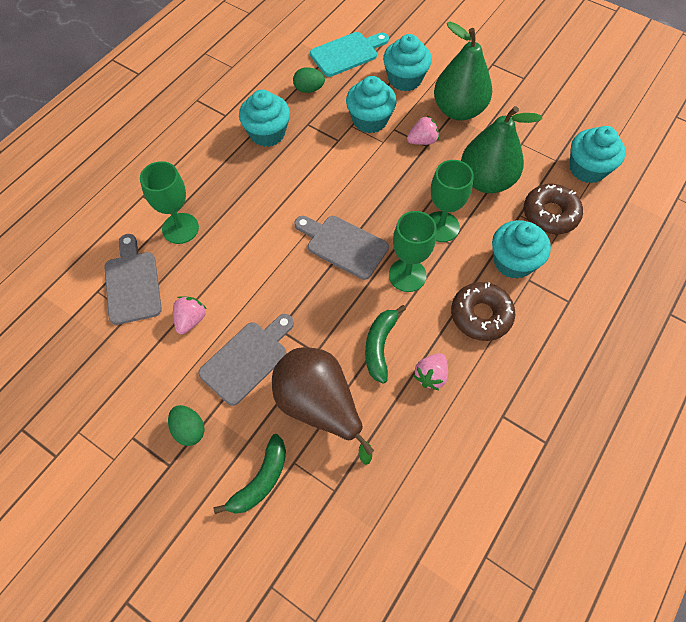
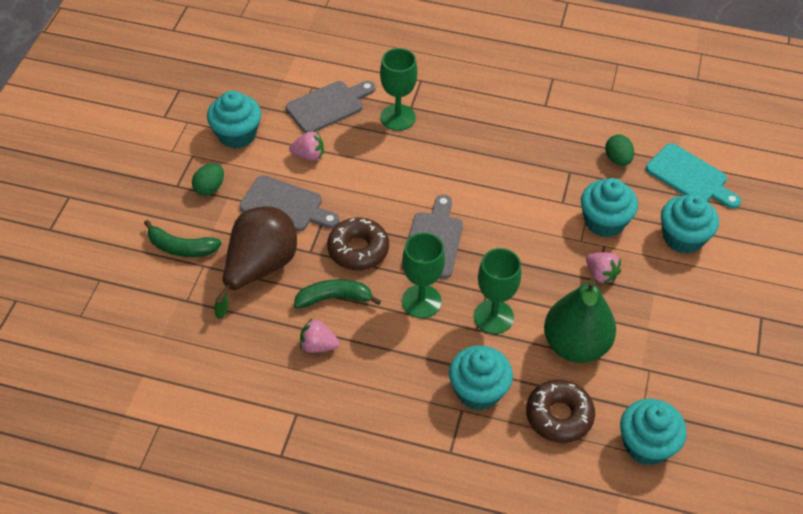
camera: 70 degrees right, 10 degrees down
turquoise cupcake [239,89,290,147] -> turquoise cupcake moved to [207,91,261,149]
green pear [434,22,492,121] -> none
brown donut [451,282,515,341] -> brown donut moved to [327,218,389,270]

